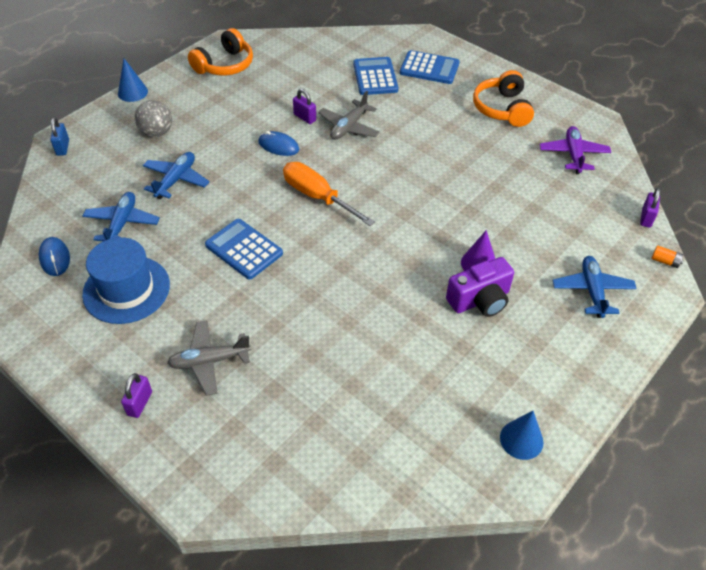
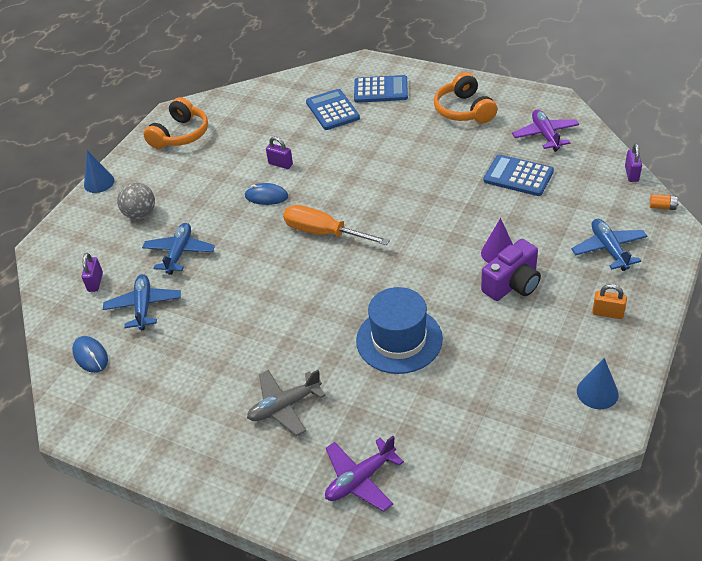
camera: 10 degrees left, 5 degrees down
blue padlock [50,118,69,156] -> none
blue hat [82,237,170,324] -> blue hat moved to [356,287,443,374]
purple padlock [121,373,152,418] -> purple padlock moved to [82,253,103,292]
blue calculator [205,219,283,279] -> blue calculator moved to [483,154,554,196]
grey plane [318,91,380,139] -> none
none -> purple plane [325,436,404,511]
none -> orange padlock [592,284,627,319]

